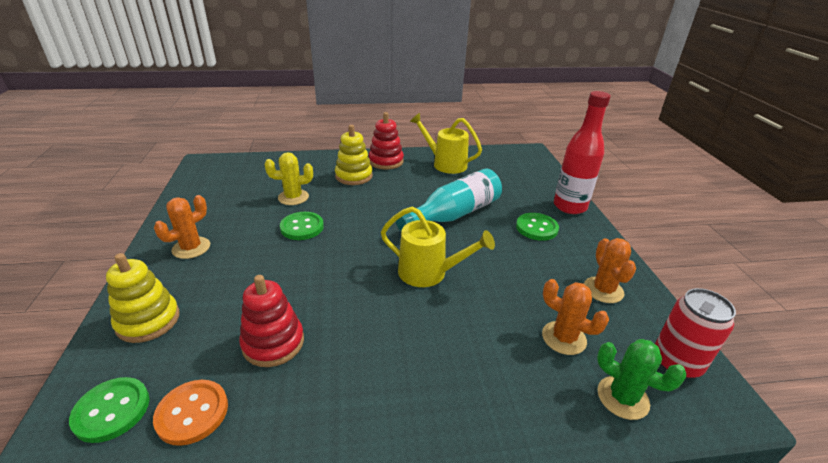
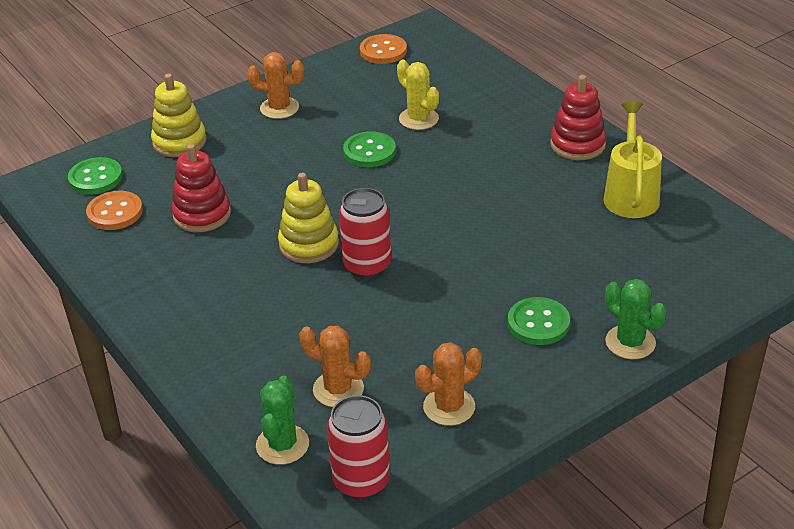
camera: 65 degrees right, 5 degrees up
yellow stacking toy [335,125,373,185] -> yellow stacking toy moved to [278,173,339,263]
yellow watering can [381,206,495,287] -> red can [339,188,391,279]
turquoise bottle [396,169,502,231] -> none
orange cactus [542,279,609,355] -> orange cactus turned 75 degrees counterclockwise [299,326,371,407]
red bottle [554,91,611,214] -> green cactus [605,279,667,359]
none -> orange button [360,34,407,64]

